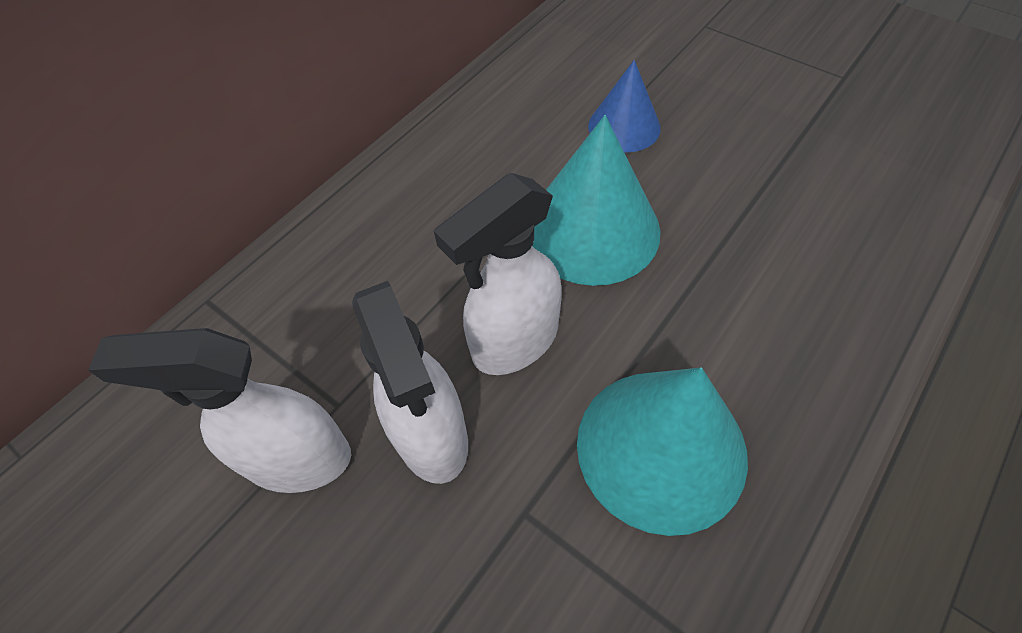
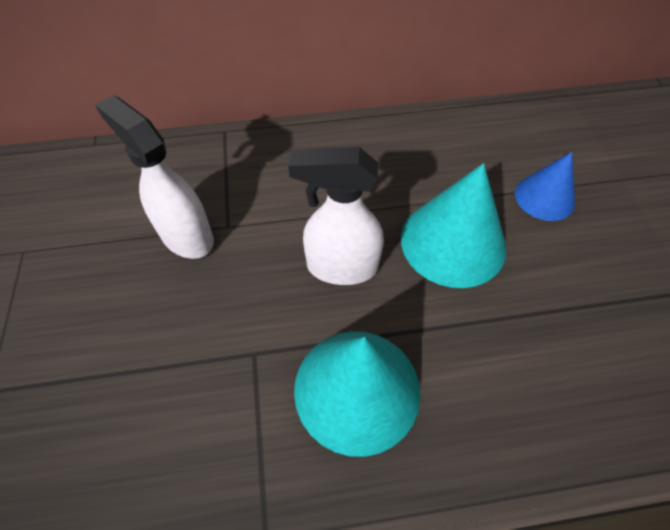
camera: 40 degrees right, 0 degrees up
white spray bottle [352,281,468,484] -> none

